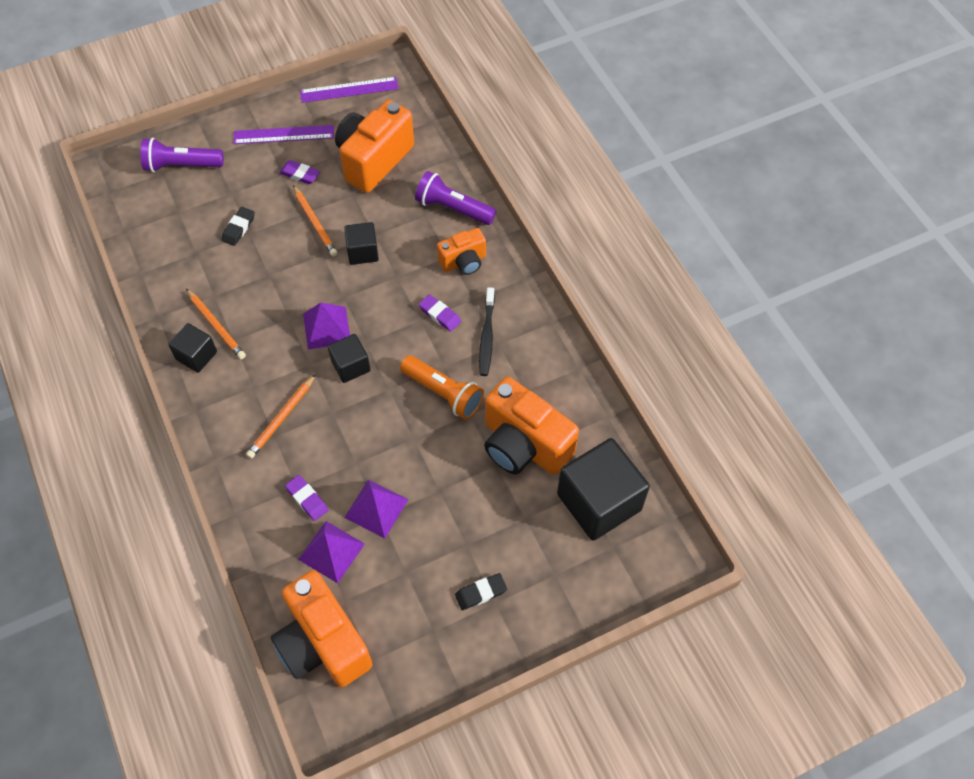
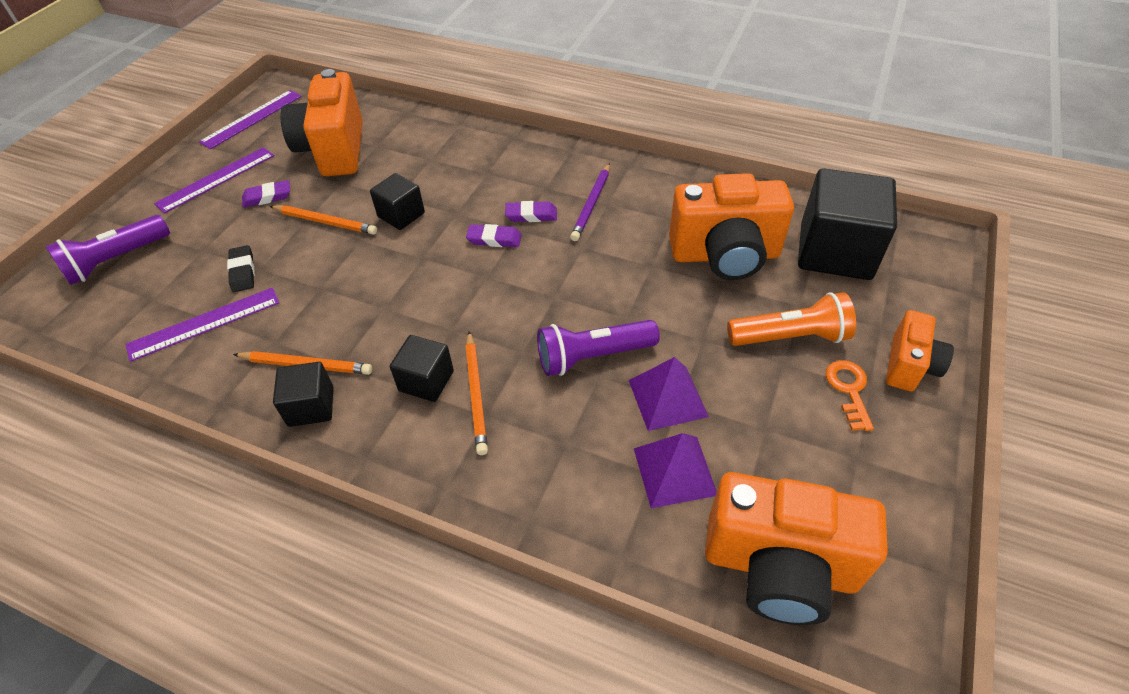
camera: 40 degrees left, 10 degrees down
purple eraser [285,475,329,521] -> purple eraser moved to [466,224,521,247]
purple pyramid [303,303,350,350] -> none
black cube [328,334,371,383] -> black cube moved to [390,335,454,402]
orange flashlight [400,355,484,420] -> orange flashlight moved to [727,292,856,346]
purple flashlight [415,171,496,225] -> purple flashlight moved to [537,320,660,376]
orange camera [437,228,486,275] -> orange camera moved to [886,310,954,391]
black eraser [455,573,507,610] -> orange key [826,360,874,431]
black toothbrush [479,287,495,376] -> purple pencil [570,163,610,241]
none -> purple ruler [125,287,279,362]

